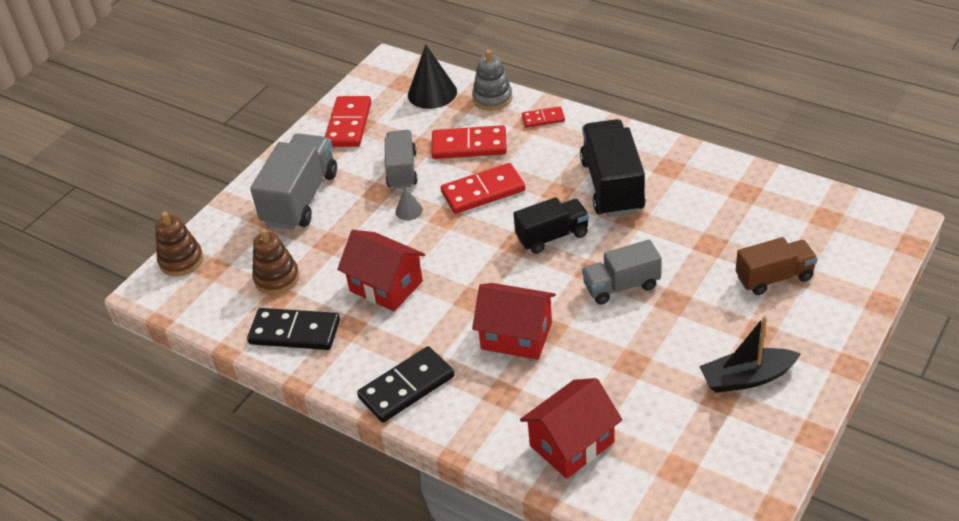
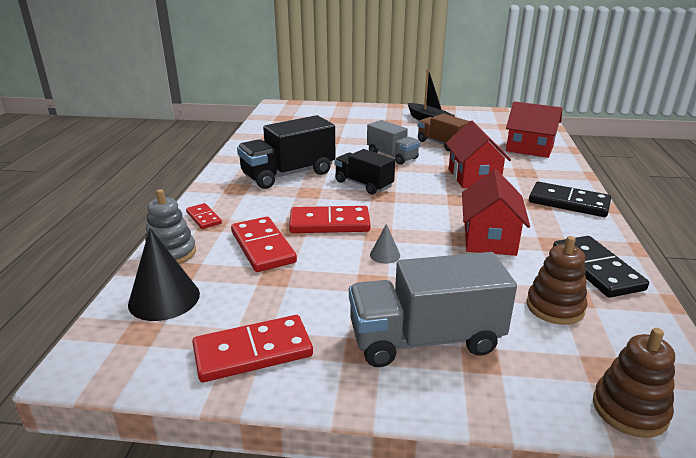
camera: 120 degrees left, 15 degrees down
grey truck [385,130,418,189] -> none
red domino [441,163,525,214] -> red domino turned 45 degrees counterclockwise [289,206,371,233]
brown truck [735,237,818,295] -> brown truck moved to [418,114,469,151]

